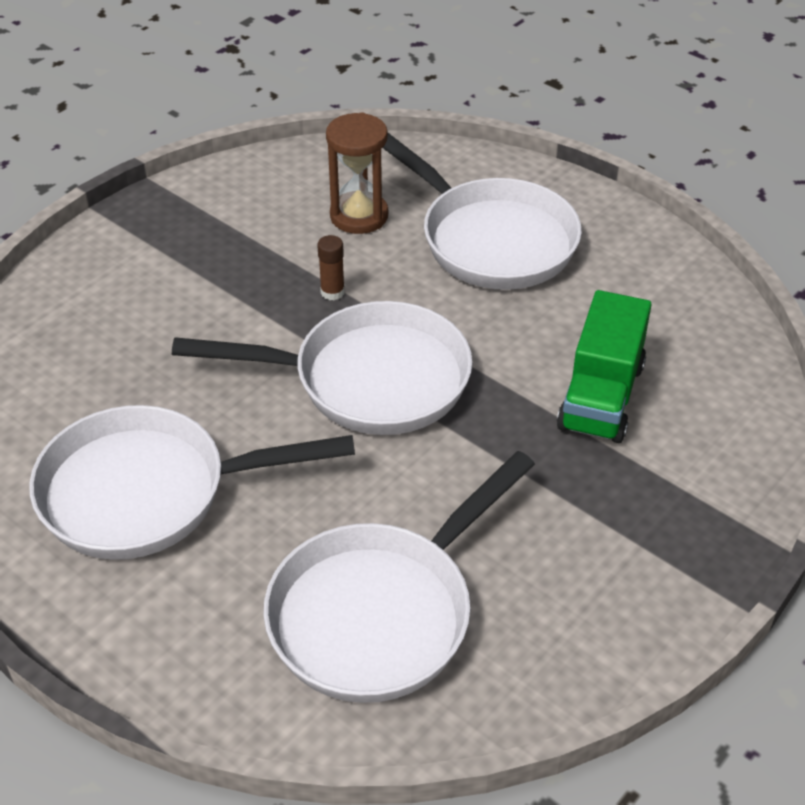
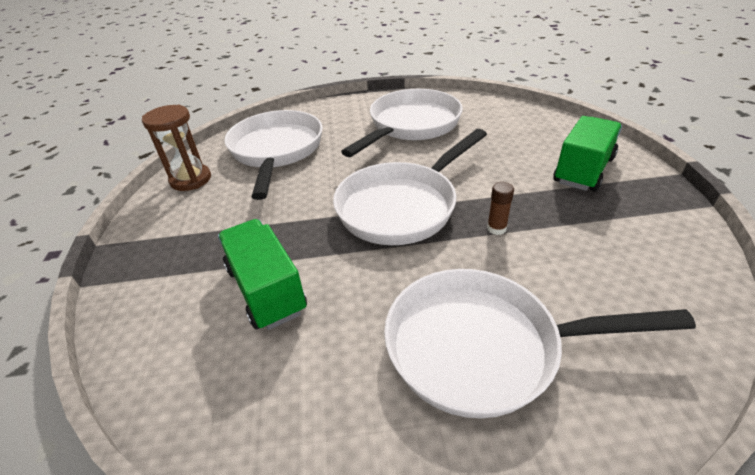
camera: 135 degrees right, 5 degrees down
brown hourglass [326,112,388,234] -> brown hourglass moved to [142,105,211,191]
none -> green truck [553,116,622,192]

